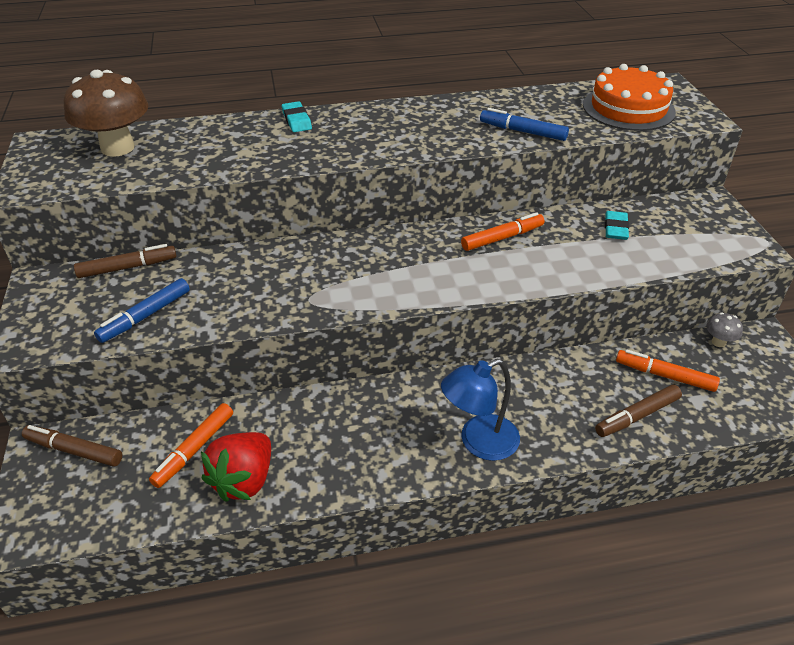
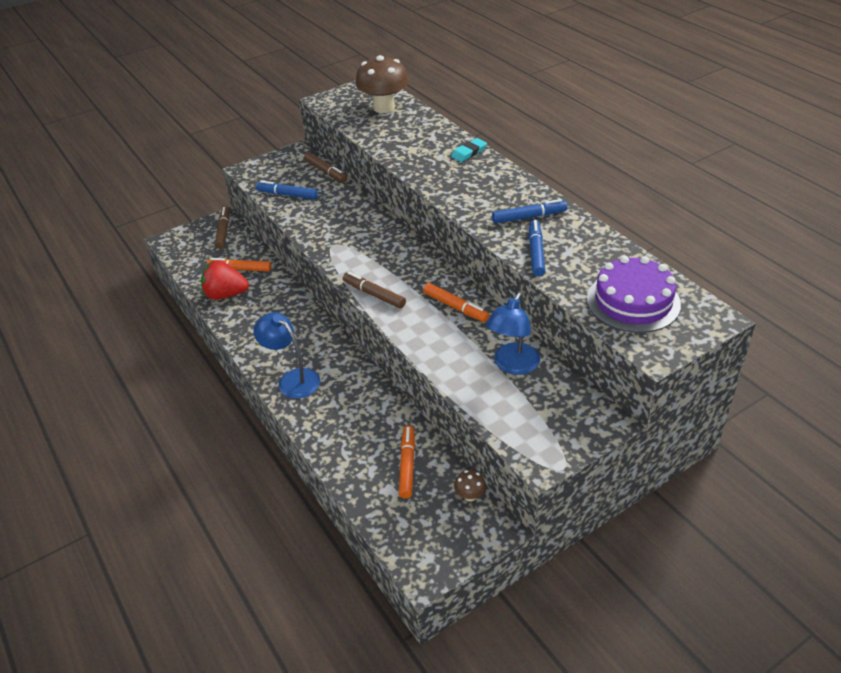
camera: 70 degrees right, 0 degrees up
orange cake [583,64,676,131] -> purple cake [587,256,681,333]
brown marker [595,385,682,437] -> brown marker moved to [343,272,406,308]
turquoise eraser [605,211,629,240] -> blue lamp [486,293,540,375]
grey mushroom [706,312,743,347] -> brown mushroom [454,470,486,502]
none -> blue marker [492,199,567,223]

